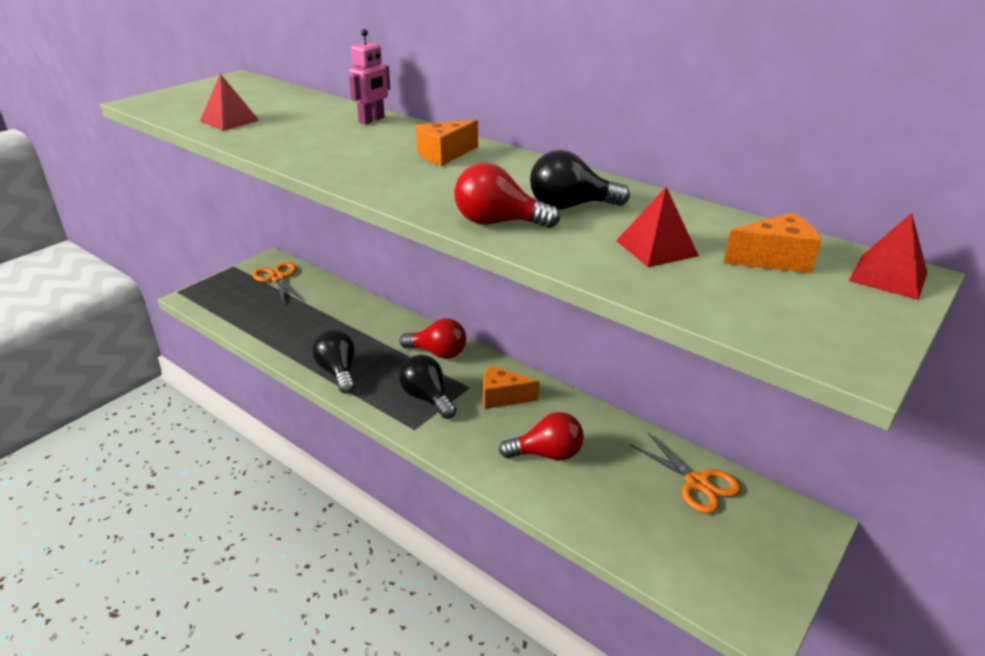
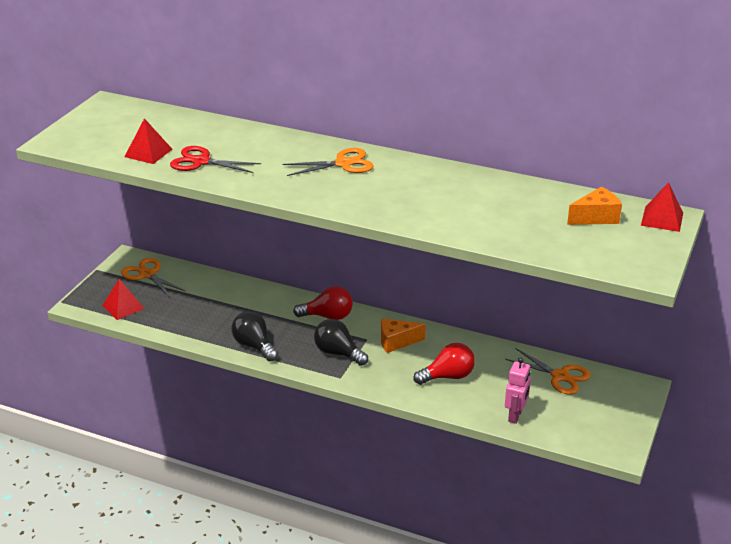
camera: 15 degrees left, 0 degrees up
pink robot [349,29,390,124] -> pink robot moved to [505,358,531,424]
orange cheese [416,120,478,166] -> orange scissors [282,148,373,176]
red light bulb [454,163,560,228] -> none
black light bulb [530,150,630,209] -> none
red pyramid [616,187,699,267] -> red pyramid moved to [102,279,145,320]
none -> red scissors [170,146,261,173]

